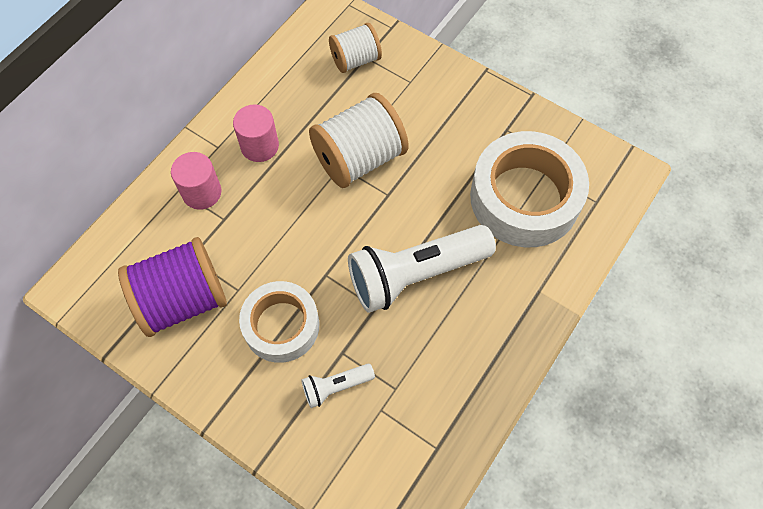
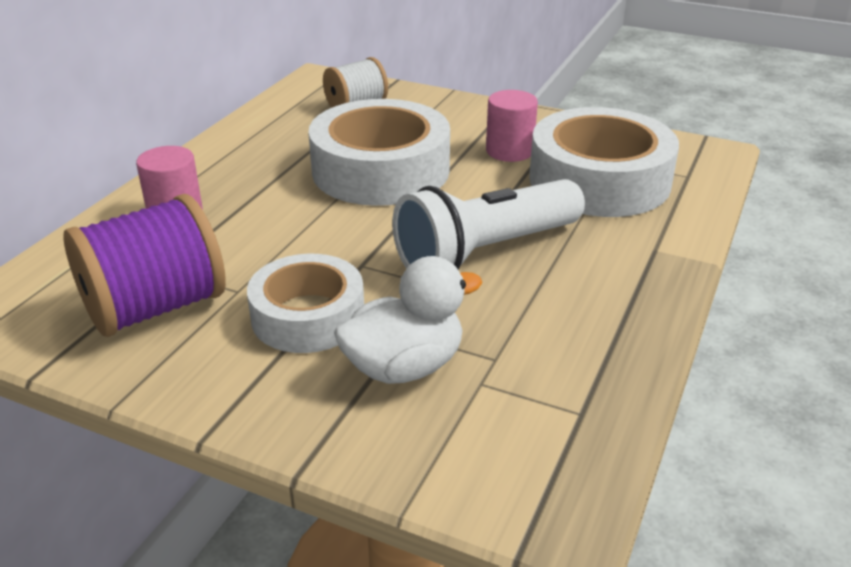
camera: 10 degrees left, 30 degrees down
pink cylinder [233,104,279,162] -> pink cylinder moved to [486,90,538,162]
white flashlight [301,364,375,408] -> white duck [334,256,482,384]
white spool [309,93,409,188] -> white tape [308,99,450,206]

